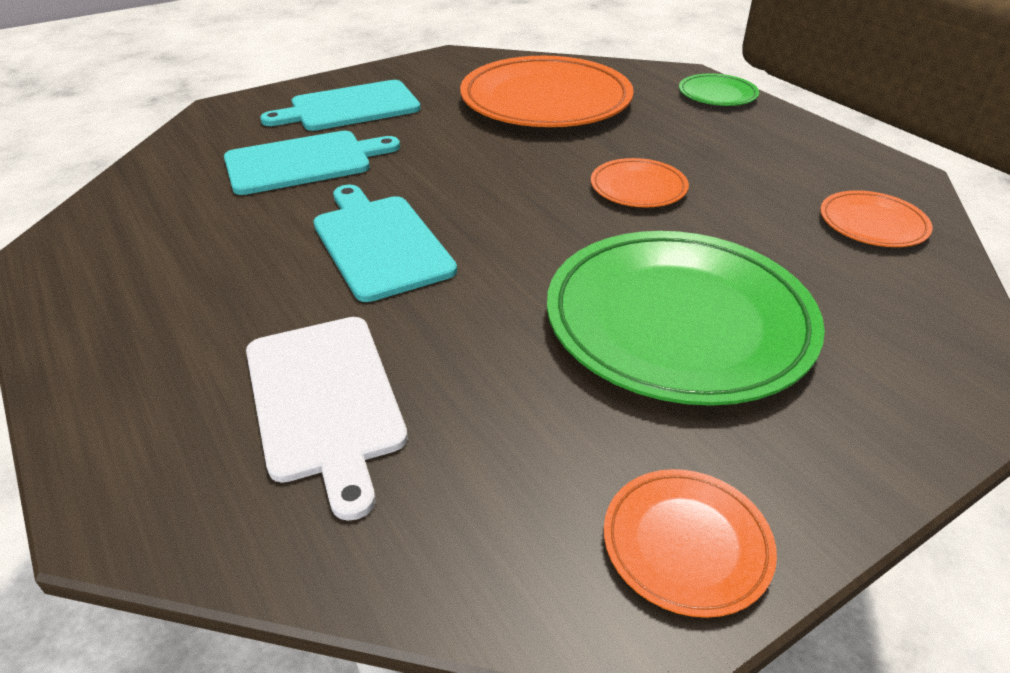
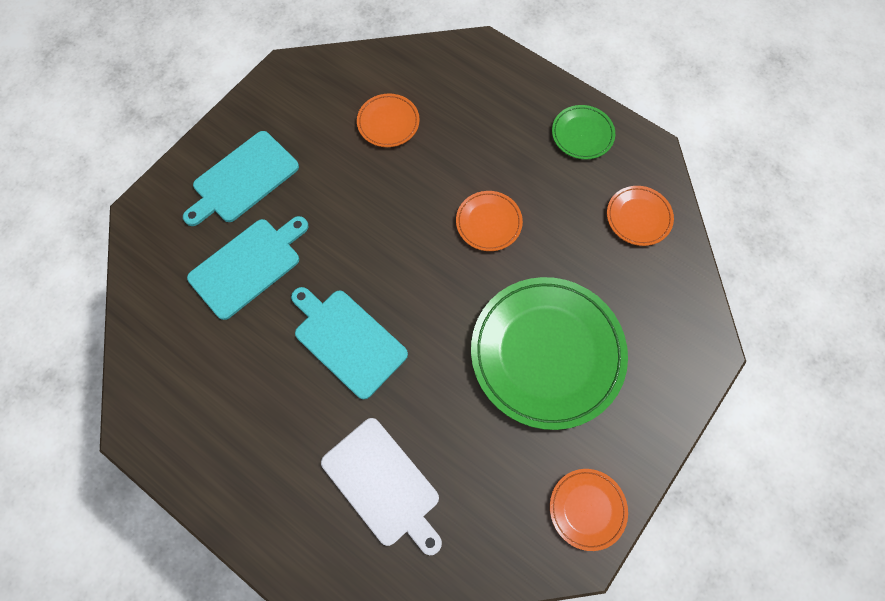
camera: 20 degrees left, 30 degrees up
orange plate [460,56,634,127] -> orange plate [357,93,420,147], size x0.46
green plate [679,73,759,106] -> green plate moved to [552,105,615,160]

